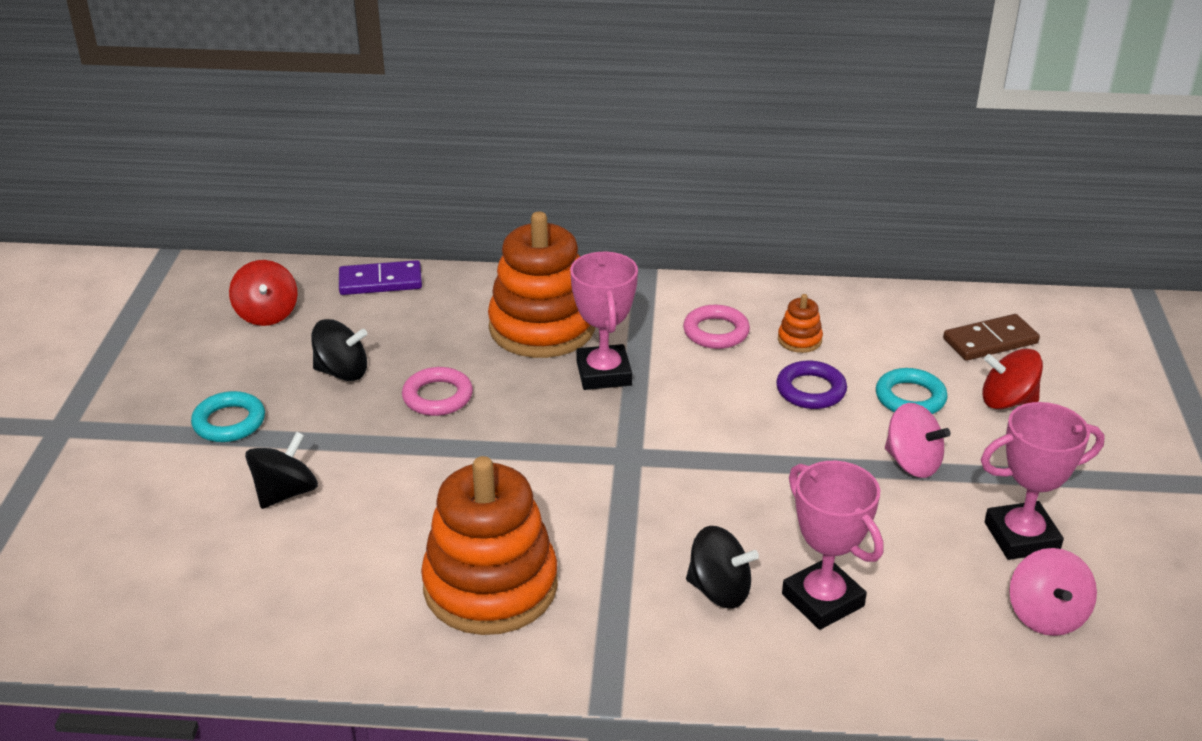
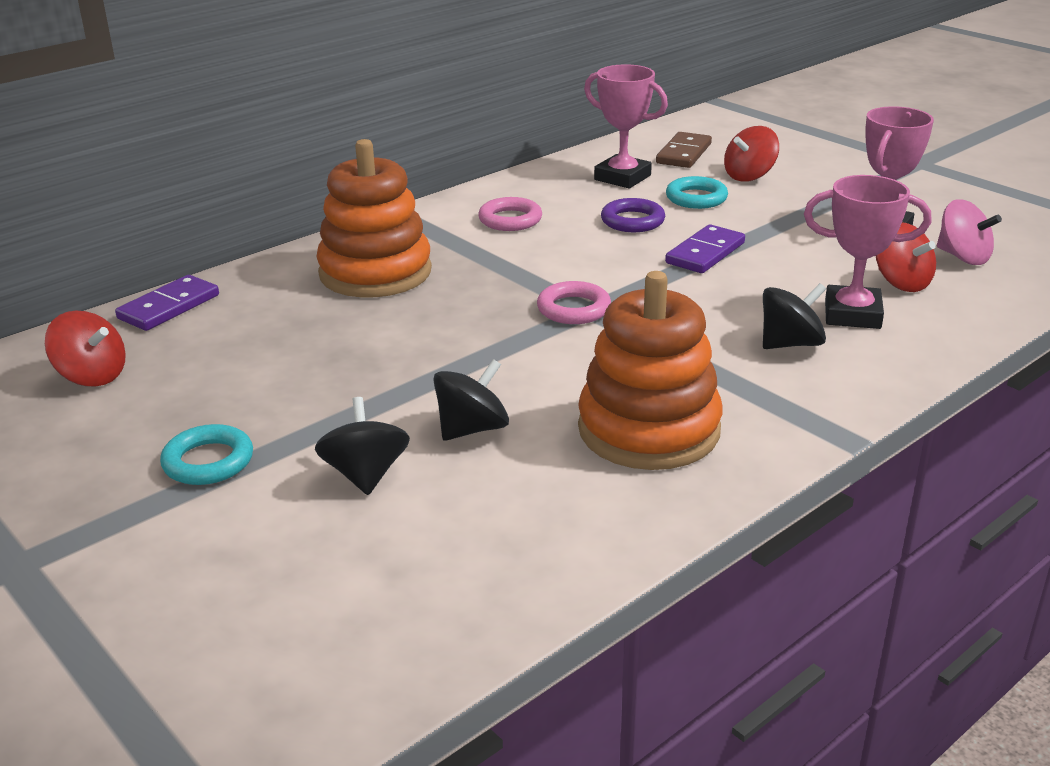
camera: 45 degrees left, 5 degrees down
black spinning top [311,319,367,381] -> black spinning top moved to [433,359,509,441]
pink ring [402,367,473,416] -> pink ring moved to [537,281,611,324]
pink trophy [570,252,638,390] -> pink trophy moved to [584,64,668,188]
orange stacking toy [778,294,823,353] -> none
pink spinning top [885,403,951,478] -> none
none -> purple domino [665,224,745,273]
none -> red spinning top [876,222,936,292]

